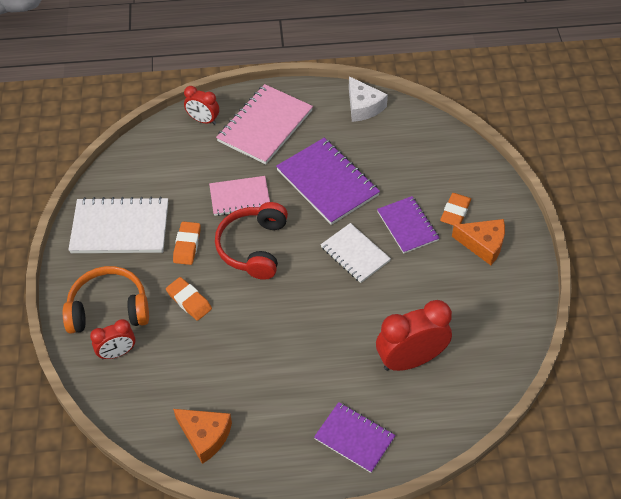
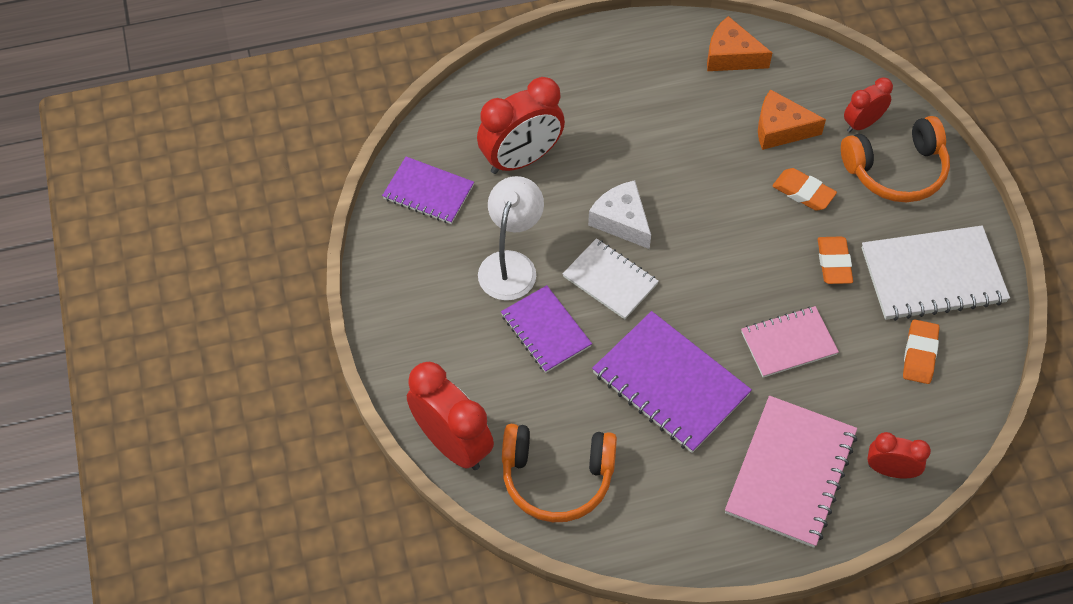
camera: 170 degrees right, 5 degrees up
red headphones [215,202,288,280] -> none
purple notebook [314,402,396,473] -> purple notebook moved to [382,157,474,224]
white cheese [349,76,388,122] -> white cheese moved to [588,180,651,249]
orange eraser [440,193,471,225] -> orange eraser moved to [903,319,939,384]
orange cheese [452,219,505,265] -> orange cheese moved to [758,89,826,150]
none -> red clock [407,362,494,470]
none -> white lamp [478,176,544,301]
none -> orange headphones [502,424,617,522]

